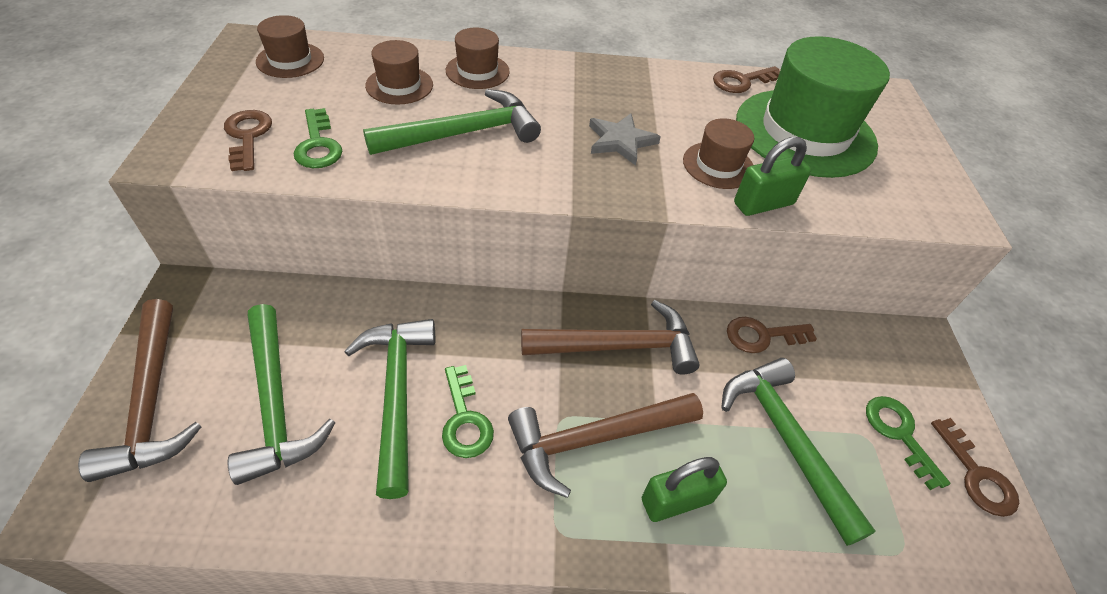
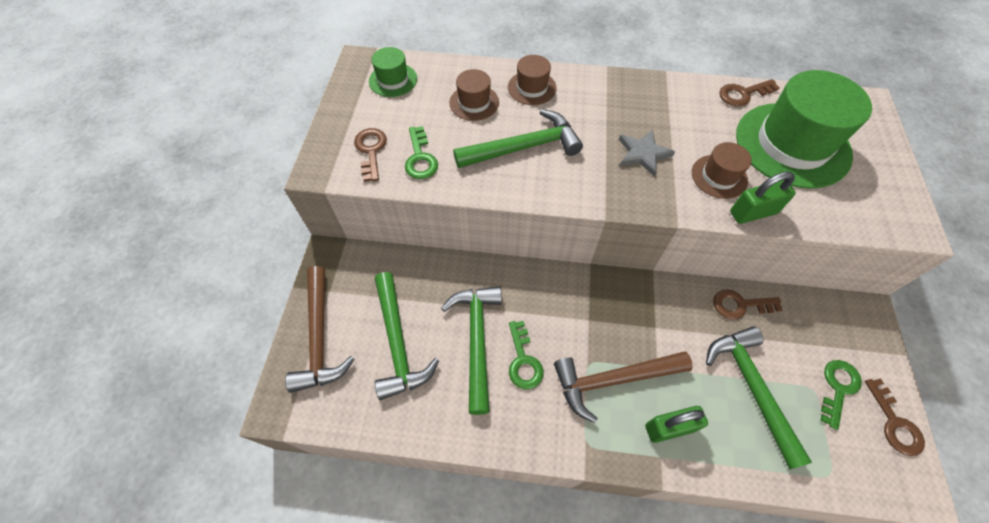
camera: 10 degrees right, 10 degrees up
brown hat [256,15,324,78] -> green hat [369,47,417,97]
brown hammer [521,300,700,375] -> none
green key [866,396,951,490] -> green key turned 45 degrees clockwise [820,360,862,430]

